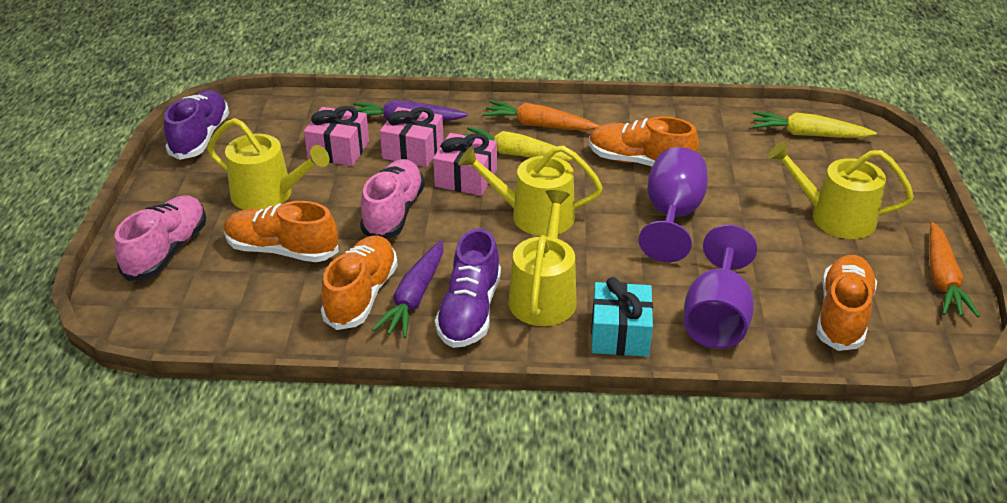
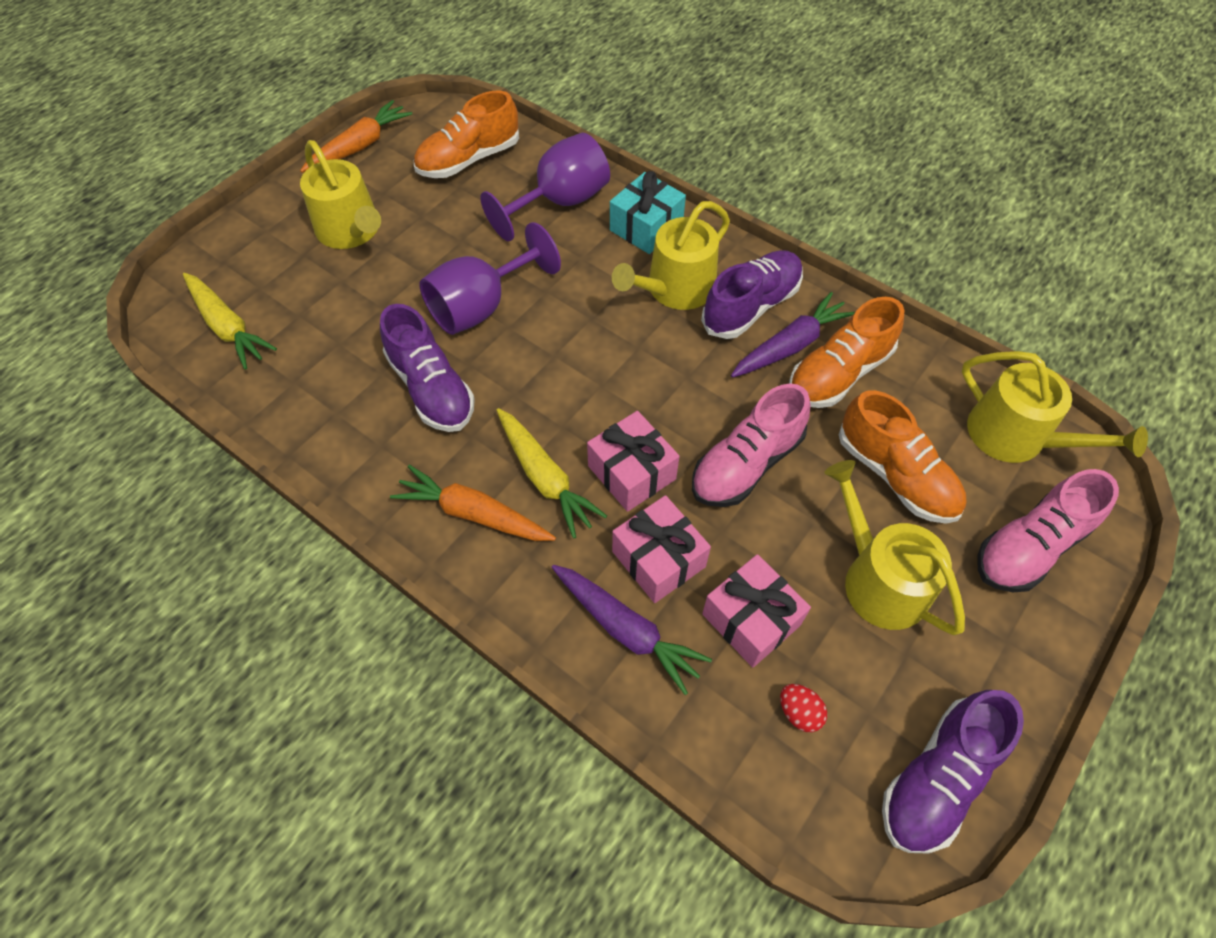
camera: 145 degrees left, 20 degrees up
yellow watering can [458,146,603,236] -> yellow watering can moved to [962,351,1148,463]
orange carrot [482,100,600,131] -> orange carrot turned 150 degrees clockwise [390,465,556,541]
orange shoe [589,116,698,167] -> purple shoe [380,304,475,432]
none -> red egg [780,684,827,732]

